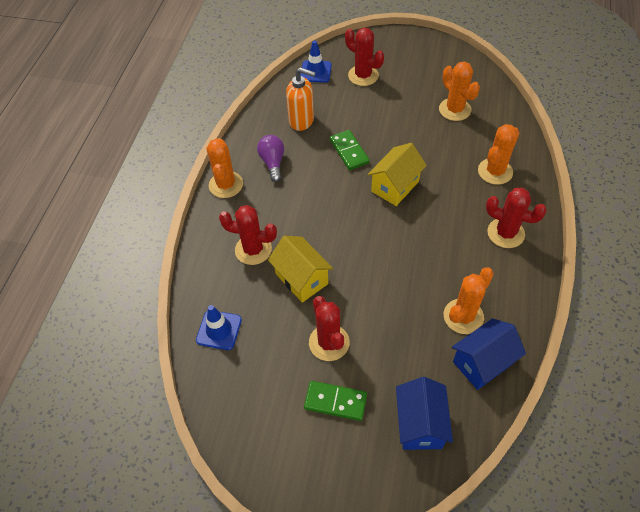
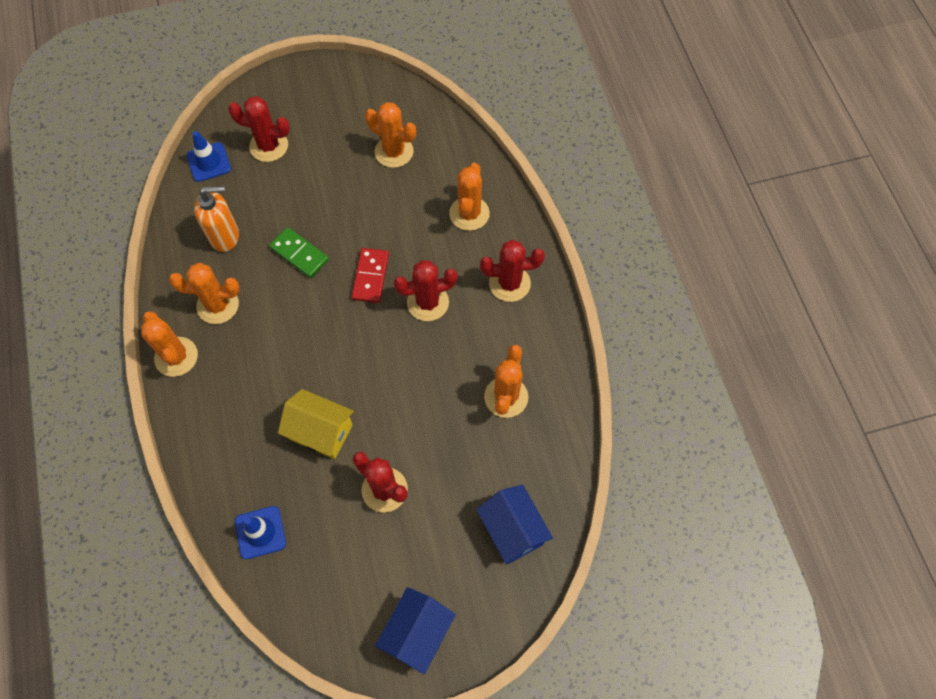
camera: 30 degrees left, 10 degrees up
red cactus [219,205,277,265] -> red cactus moved to [394,260,457,321]
purple light bulb [257,135,284,182] -> orange cactus [169,263,240,324]
green domino [304,381,367,421] -> none
yellow house [367,143,427,206] -> red domino [351,248,389,303]
blue house [452,318,526,390] -> blue house moved to [375,587,456,674]

